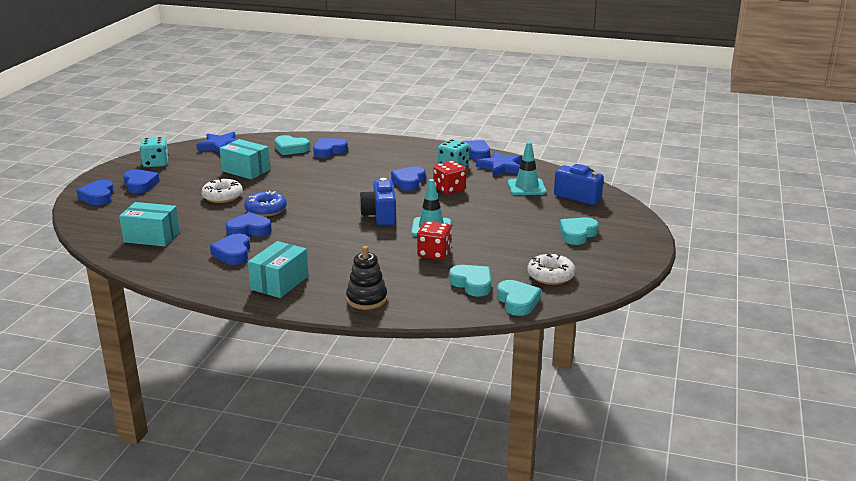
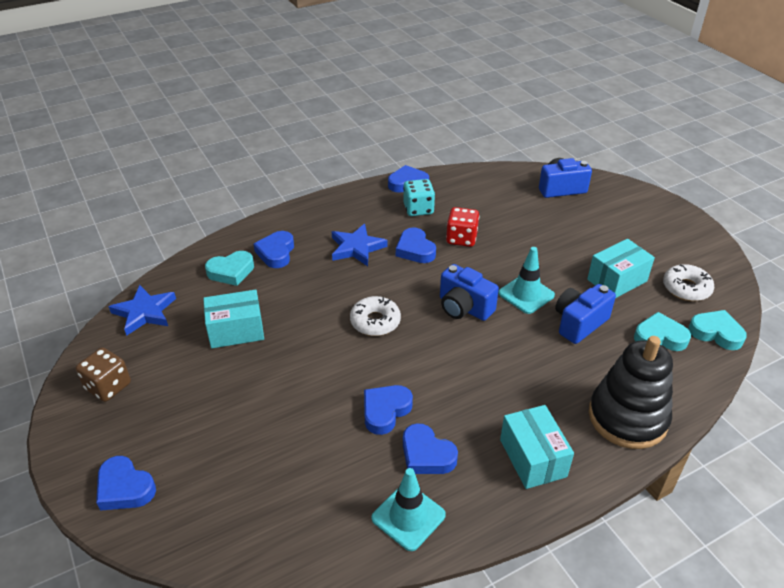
camera: 45 degrees left, 15 degrees up
turquoise box [119,202,180,246] -> turquoise box moved to [587,239,655,298]
blue heart [123,169,160,194] -> none
turquoise dice [140,137,169,167] -> brown dice [76,347,131,402]
white donut [201,178,243,203] -> white donut moved to [350,296,401,336]
blue donut [244,191,287,217] -> none
black stacking toy [346,246,387,310] -> black stacking toy [589,336,673,449], size x1.65
red dice [417,221,452,260] -> blue camera [555,284,616,344]
blue star [476,152,522,177] -> blue star moved to [332,224,388,266]
turquoise traffic cone [508,142,546,195] -> turquoise traffic cone moved to [372,468,446,551]
turquoise heart [559,217,599,245] -> none

